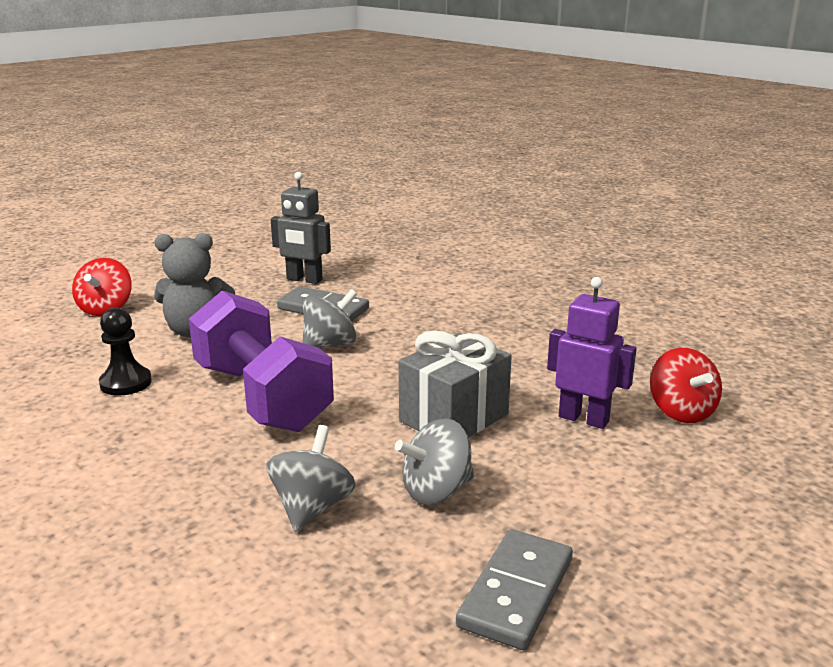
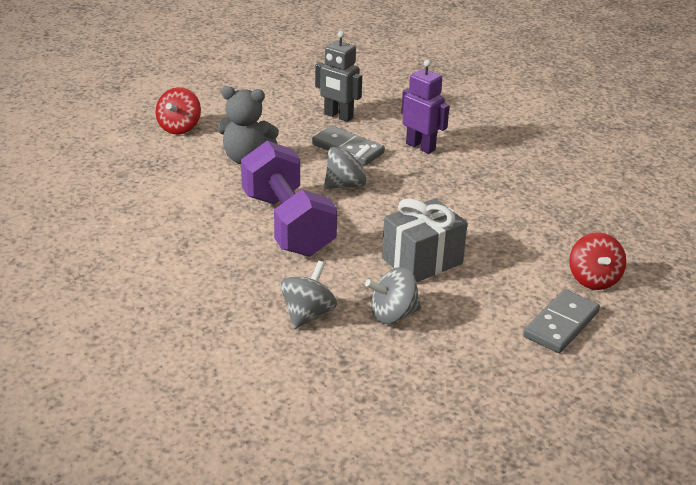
camera: 10 degrees right, 10 degrees up
black pawn [99,307,152,396] -> none
grey domino [456,529,573,650] -> grey domino moved to [523,290,600,353]
purple robot [547,277,637,429] -> purple robot moved to [401,60,449,154]

